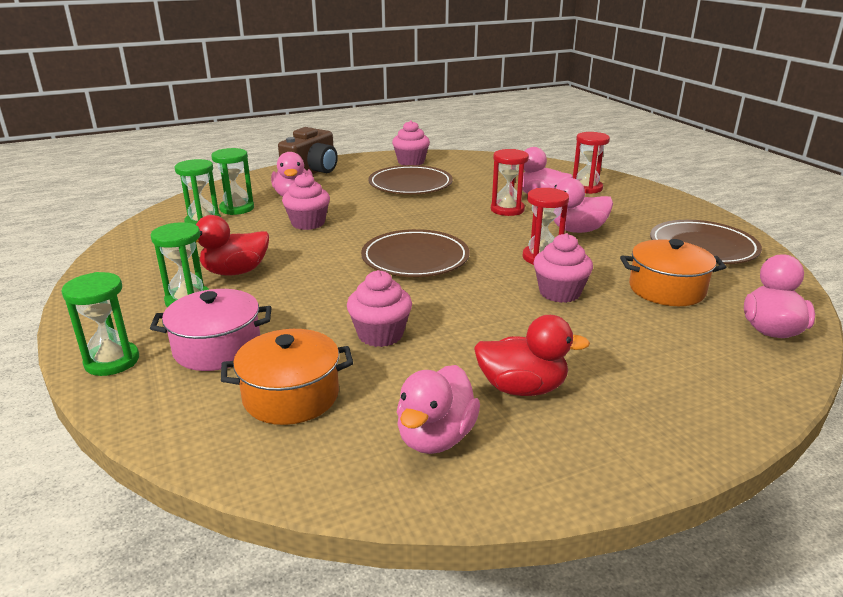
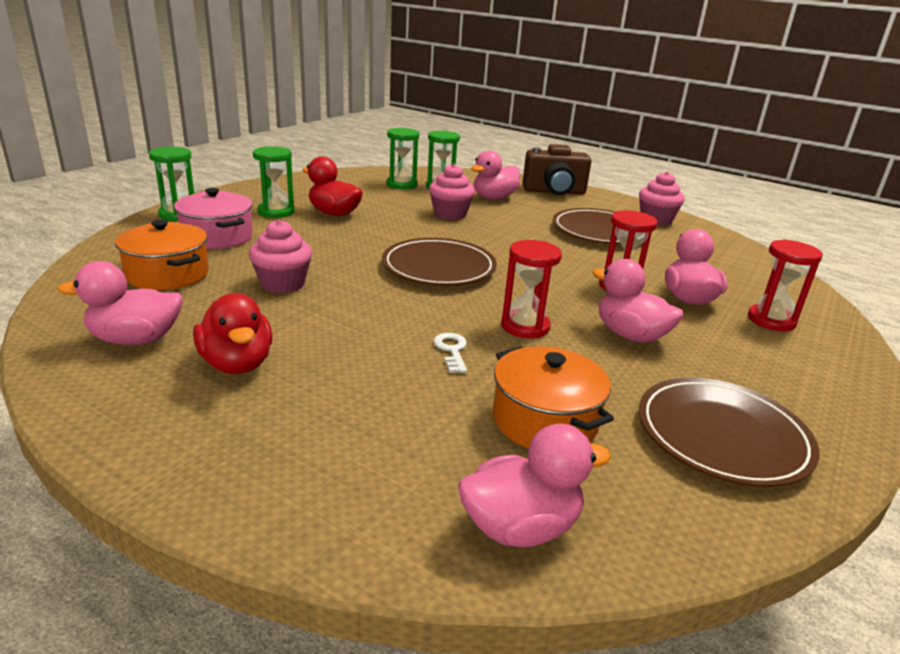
camera: 55 degrees right, 0 degrees up
pink cupcake [534,233,593,303] -> white key [433,333,467,373]

